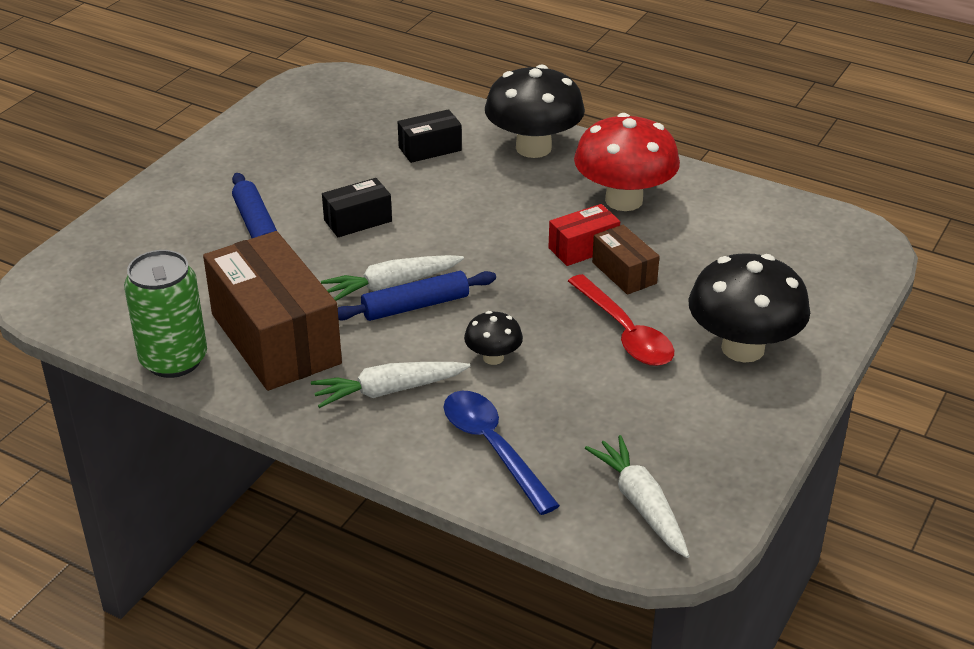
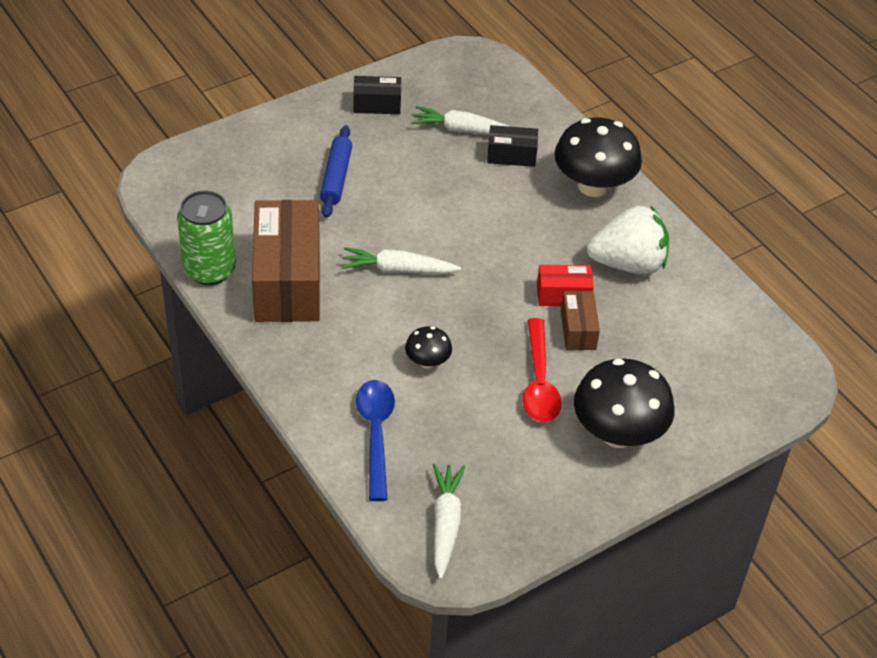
camera: 25 degrees right, 10 degrees up
white carrot [311,362,470,408] -> white carrot moved to [411,106,511,135]
black box [322,178,392,237] -> black box moved to [353,76,401,114]
blue rolling pin [338,271,496,321] -> none
red mushroom [574,113,680,211] -> white strawberry [587,205,669,275]

